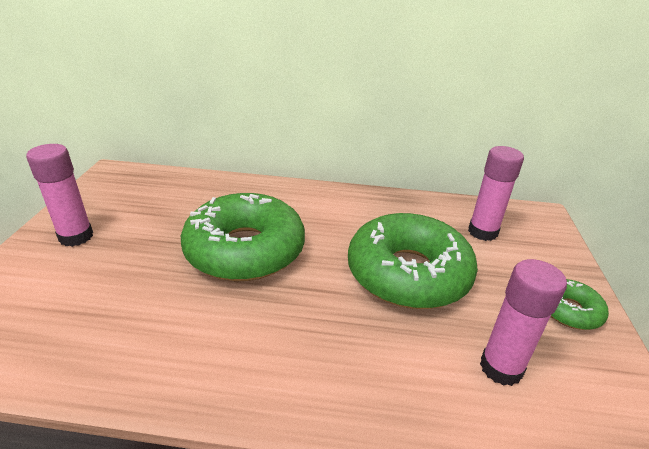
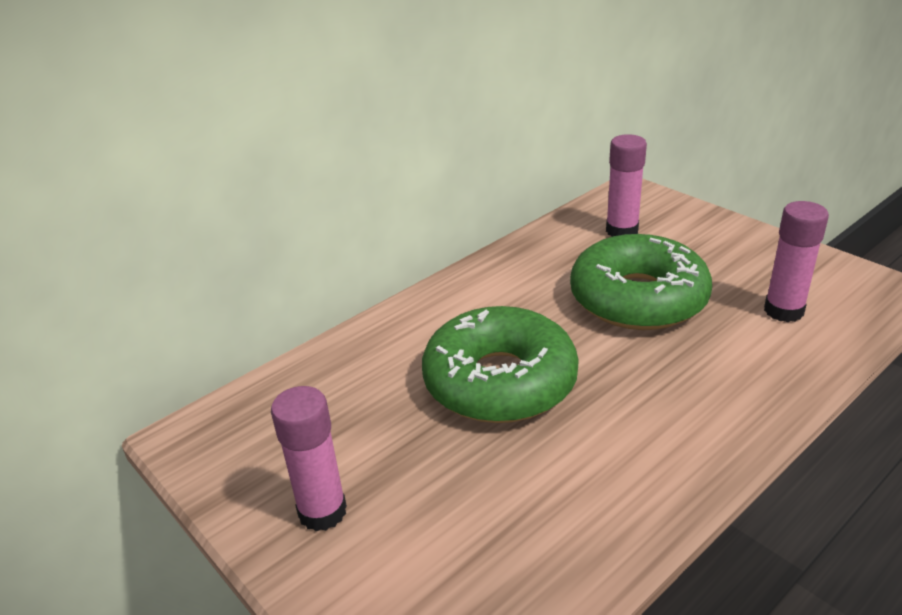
camera: 45 degrees left, 0 degrees up
green donut [551,279,609,330] -> none

